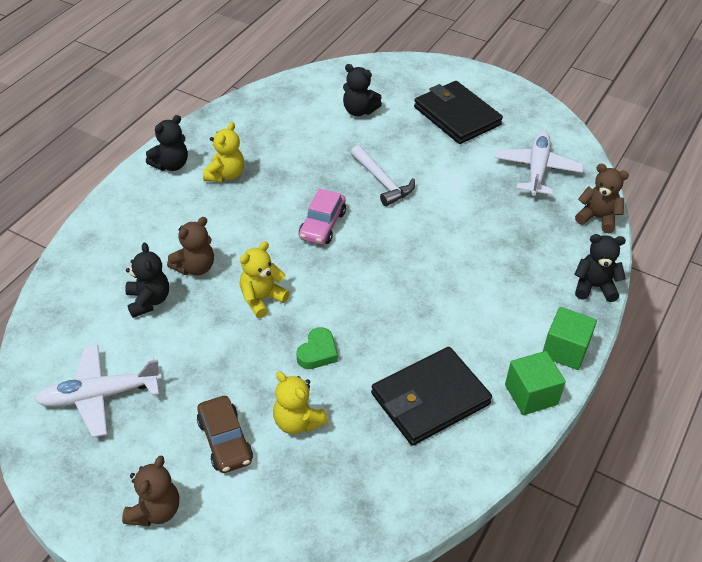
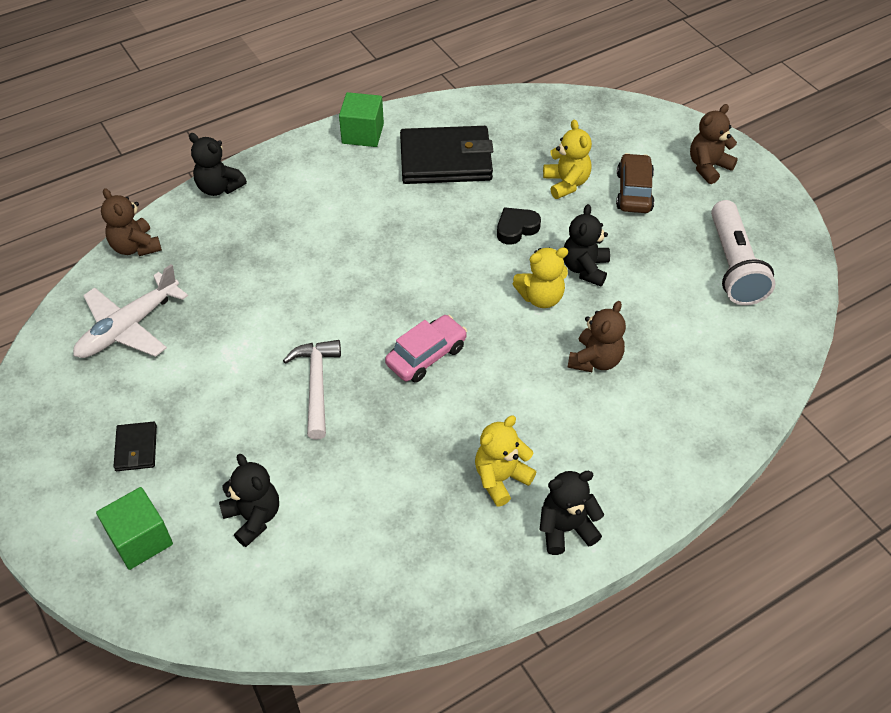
camera: 150 degrees left, 5 degrees up
white plane [34,345,162,438] -> white flashlight [711,200,775,305]
black teddy bear [125,242,169,318] -> black teddy bear moved to [563,204,610,287]
brown teddy bear [167,217,214,276] -> brown teddy bear turned 135 degrees clockwise [567,301,626,372]
green heart [296,327,338,369] -> black heart [497,207,541,245]
black wallet [414,81,503,144] -> black wallet [113,422,157,471], size x0.46
green cube [543,307,597,370] -> green cube moved to [96,487,173,570]

